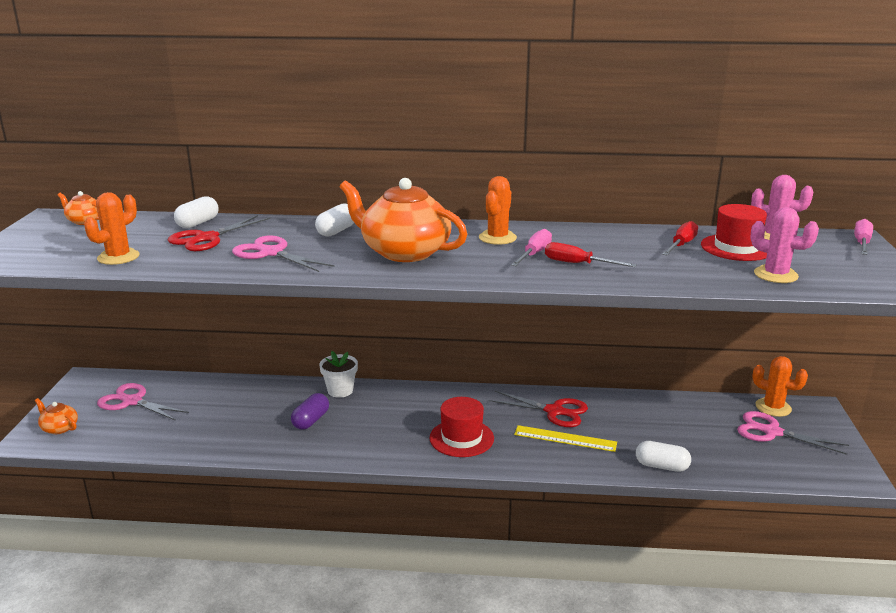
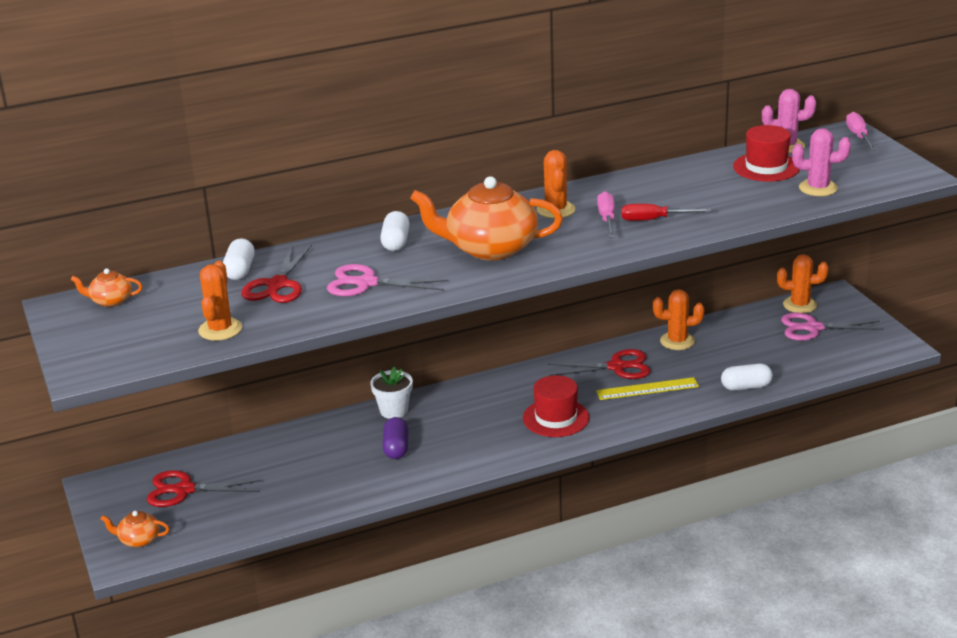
camera: 25 degrees left, 5 degrees up
pink scissors [97,383,189,421] -> red scissors [147,470,262,507]
red screwdriver [662,221,698,255] -> none
none -> orange cactus [653,289,704,350]

